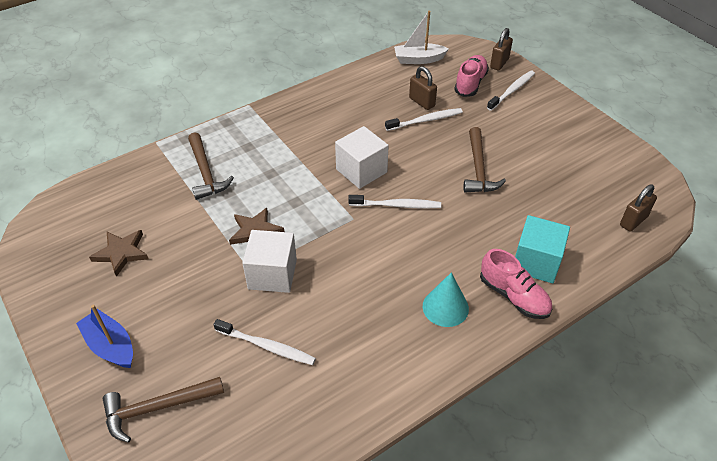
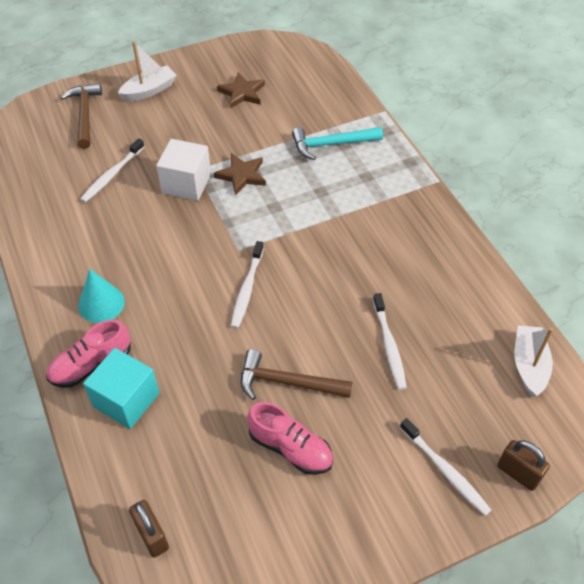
camera: 100 degrees right, 5 degrees up
blue boat [76,305,133,368] -> white boat [118,41,176,101]
brown hammer [188,132,234,200] -> turquoise hammer [292,127,383,160]
white cube [335,126,389,189] -> none
brown padlock [409,66,437,110] -> none
pink shoe [454,55,489,97] -> pink shoe moved to [247,402,333,475]

